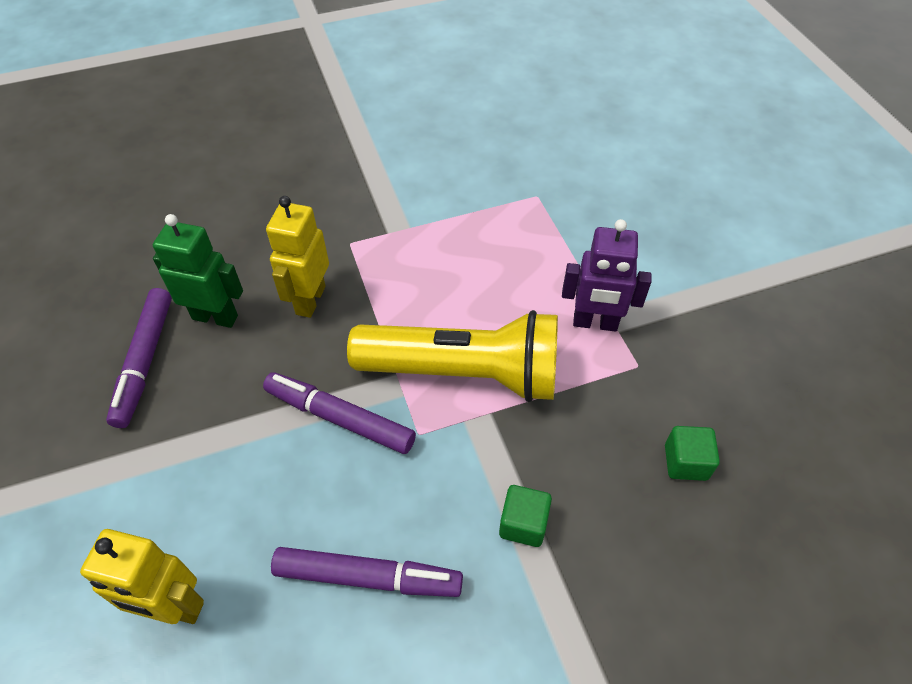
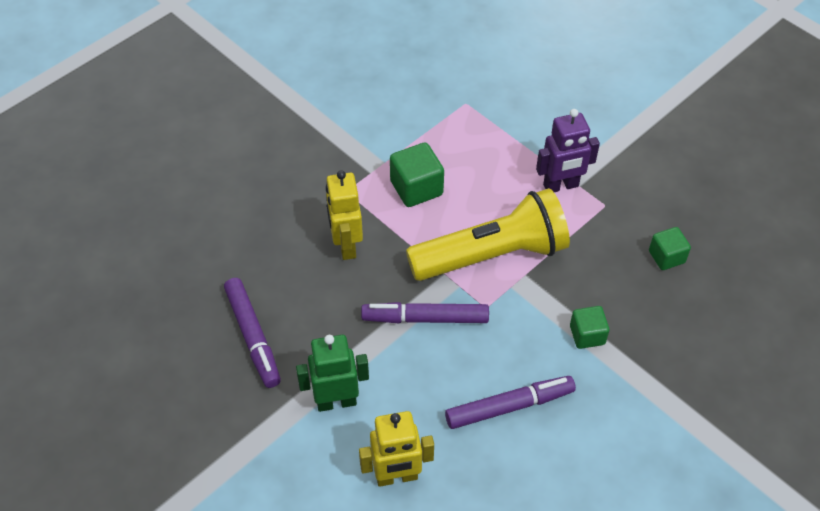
camera: 25 degrees left, 0 degrees up
green robot [153,214,243,328] -> green robot moved to [296,335,369,412]
none -> green cube [390,142,444,207]

